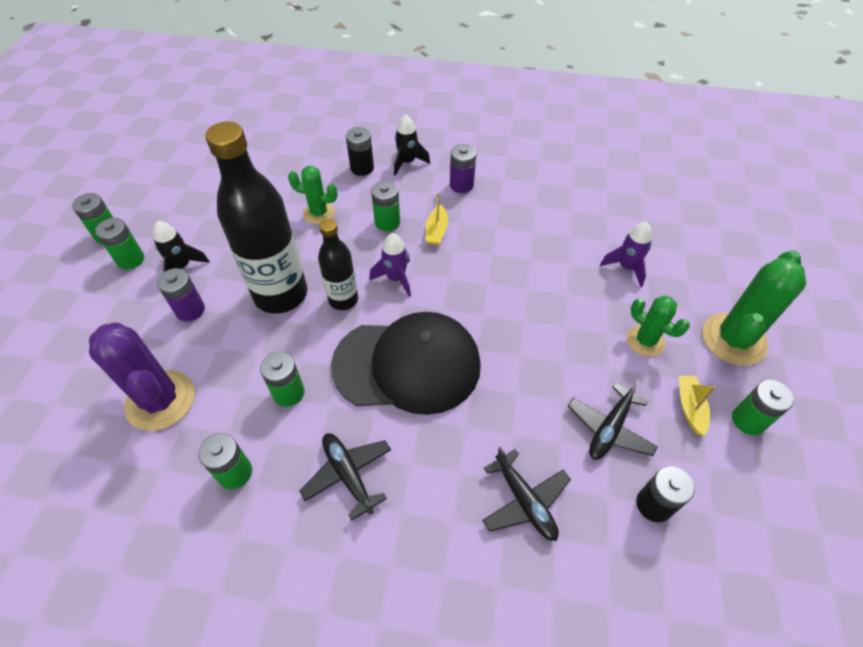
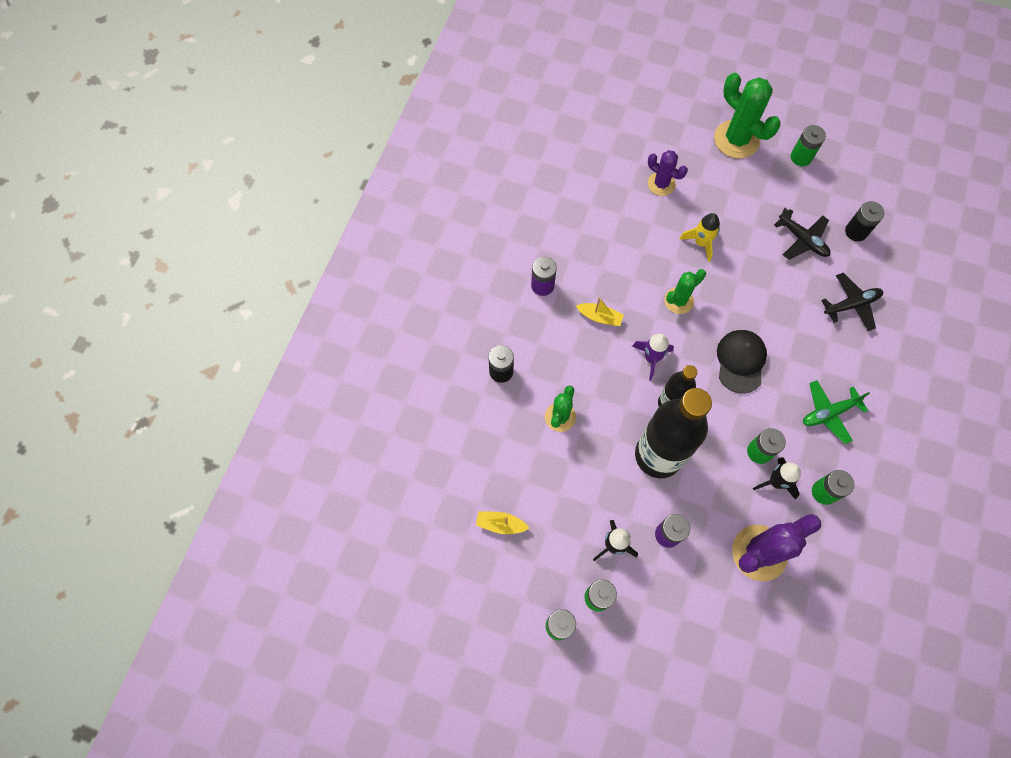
camera: 80 degrees left, 15 degrees up
black plane [299,433,391,521] -> green plane [803,380,870,444]
black cap [331,312,481,415] -> black cap [717,330,767,393], size x0.57
green battery [371,181,400,231] -> none
black rocket [394,114,430,176] -> black rocket moved to [753,457,801,500]
purple rocket [600,222,652,287] -> purple cactus [648,150,688,196]
green cactus [627,296,690,357] -> green cactus moved to [664,269,706,314]
yellow boat [679,376,716,436] -> yellow boat moved to [476,511,529,534]
none -> yellow rocket [679,213,720,262]

